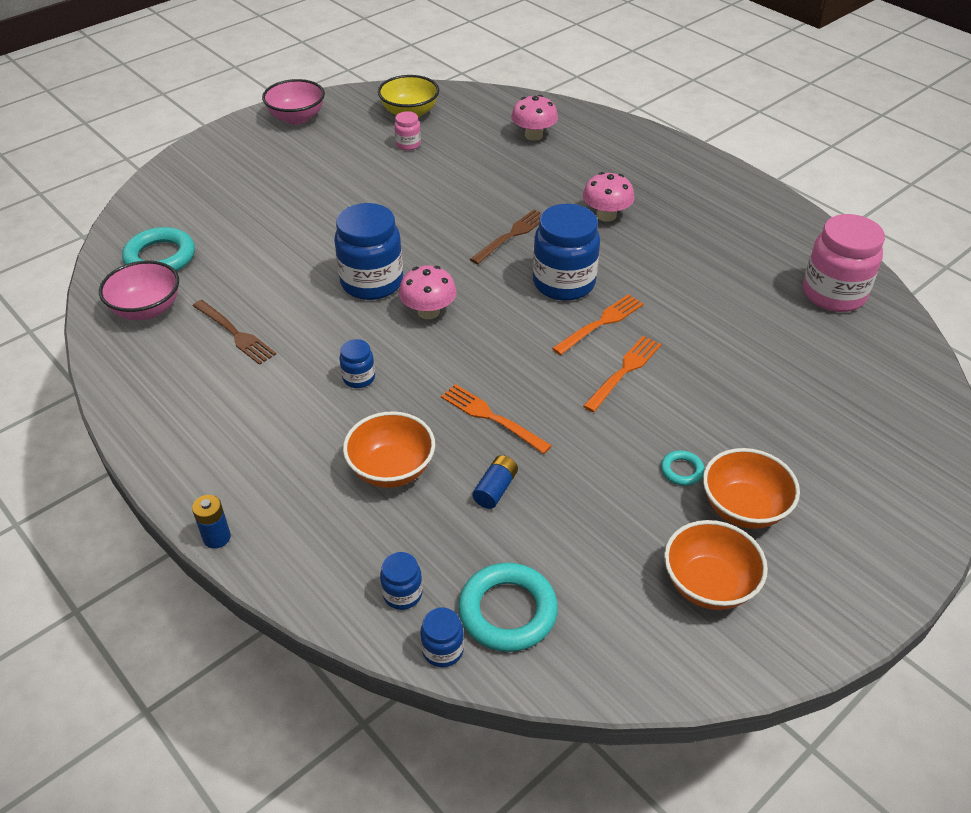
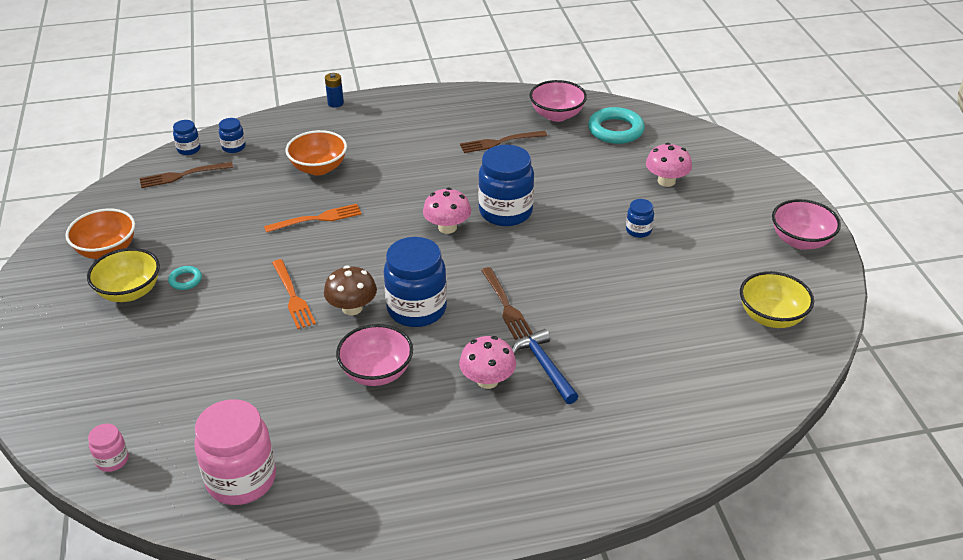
camera: 120 degrees right, 5 degrees down
blue jar [339,339,375,388] -> blue jar moved to [626,199,654,238]
pink jar [394,111,421,150] -> pink jar moved to [88,424,129,472]
turquoise ring [458,563,558,652] -> brown fork [140,162,233,188]
blue battery [472,455,518,509] -> none
pink mushroom [511,95,558,141] -> pink mushroom moved to [646,143,692,187]
orange fork [552,294,644,355] -> brown mushroom [324,266,377,315]
orange bowl [703,448,800,529] -> yellow bowl [87,248,160,302]
none -> pink bowl [336,324,413,386]
none -> blue hammer [512,329,579,404]

